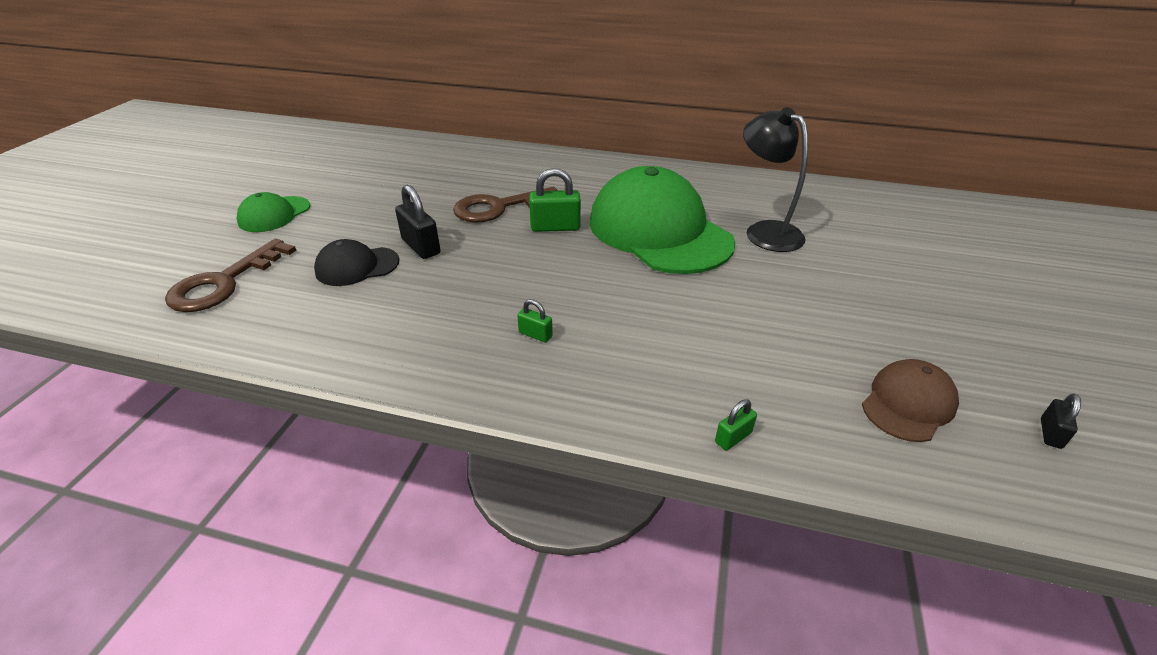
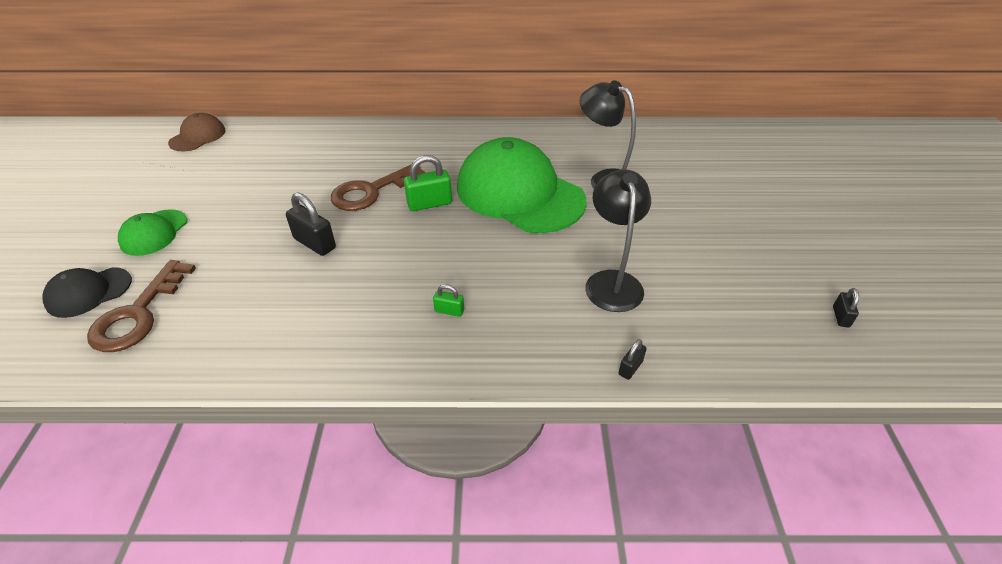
camera: 15 degrees left, 5 degrees up
black cap [314,239,399,286] -> black cap moved to [42,267,132,318]
green padlock [715,399,757,451] -> black padlock [619,339,647,380]
brown cap [862,359,959,442] -> brown cap moved to [168,113,226,152]
none -> black lamp [585,169,651,312]

